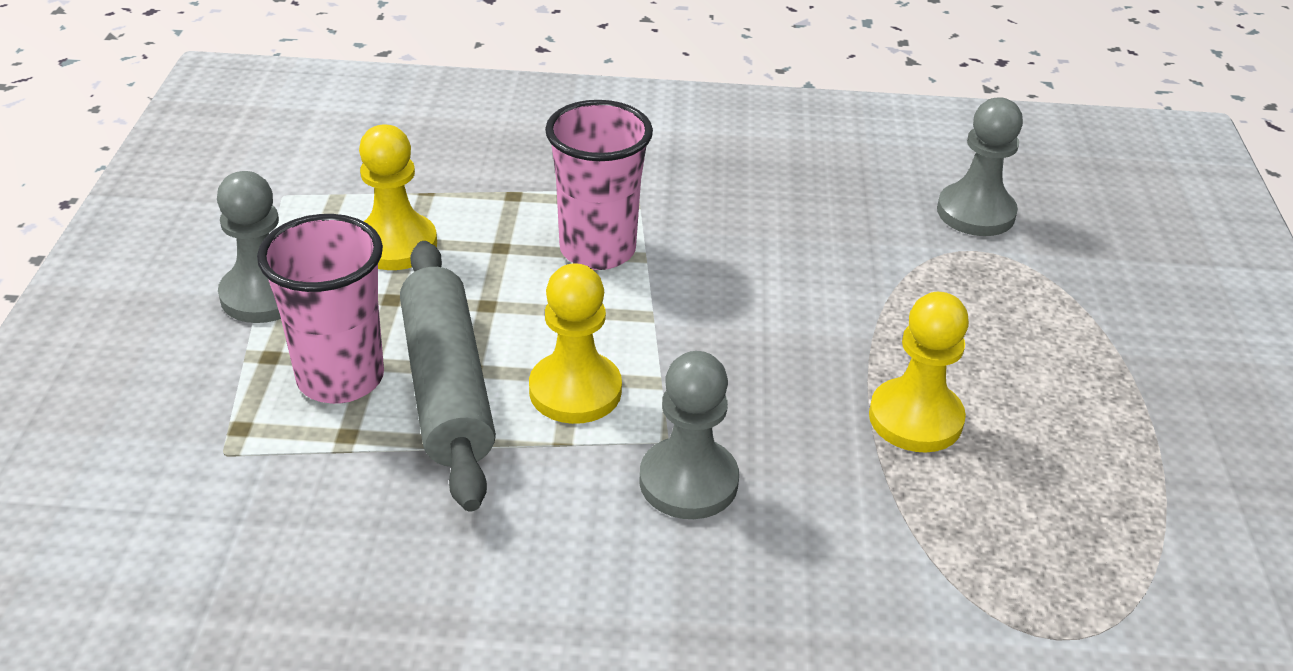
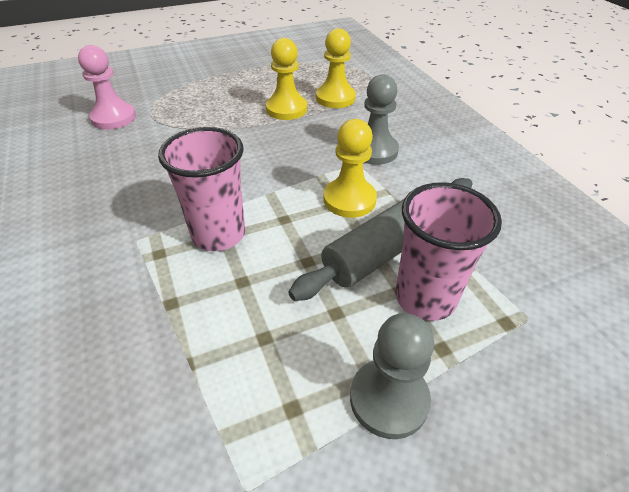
camera: 115 degrees left, 5 degrees up
yellow pawn [359,124,437,270] -> yellow pawn moved to [316,28,356,108]
grey pawn [937,97,1023,236] -> pink pawn [78,45,136,130]

